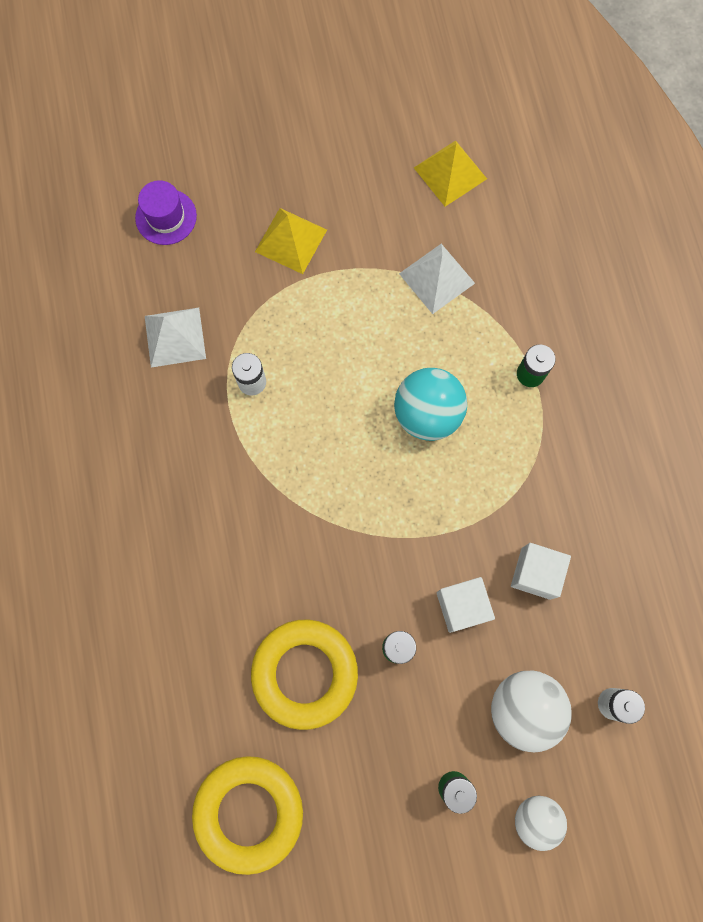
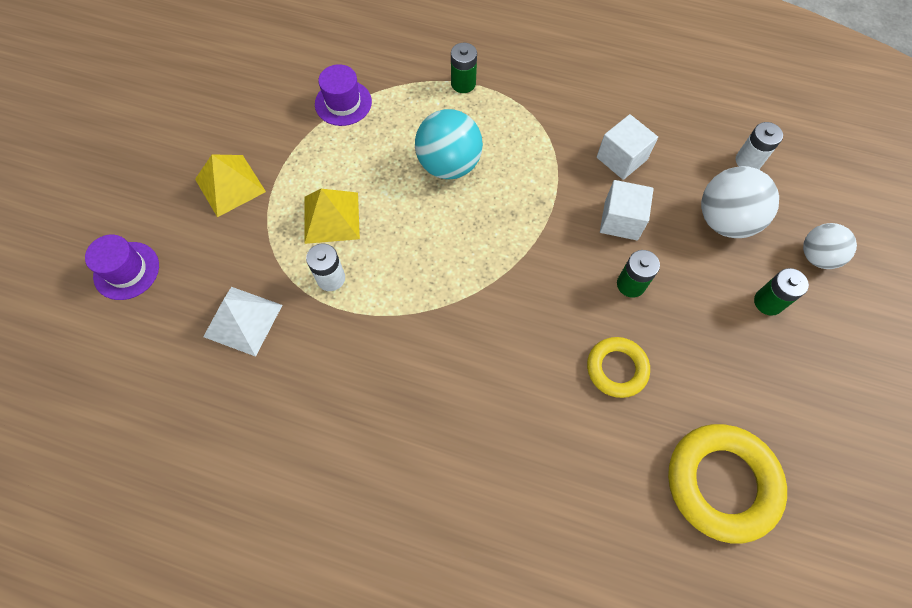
camera: 60 degrees left, 10 degrees down
yellow ring [251,619,358,730] -> yellow ring [587,337,650,398], size x0.59
white pyramid [399,244,475,314] -> purple hat [315,64,372,126]
yellow pyramid [414,140,487,207] -> yellow pyramid moved to [304,189,360,244]

